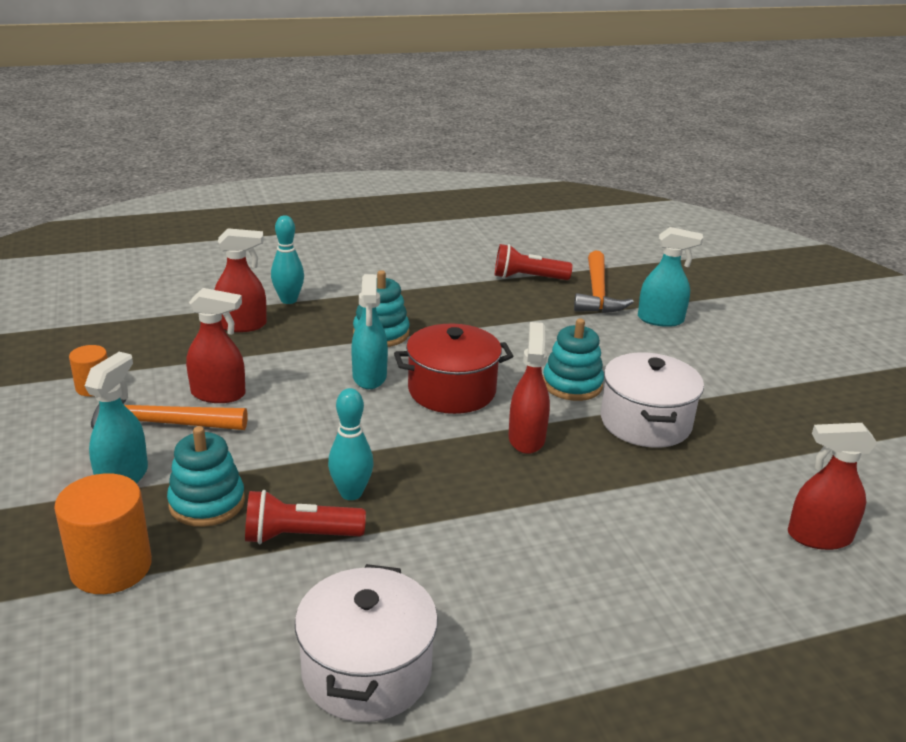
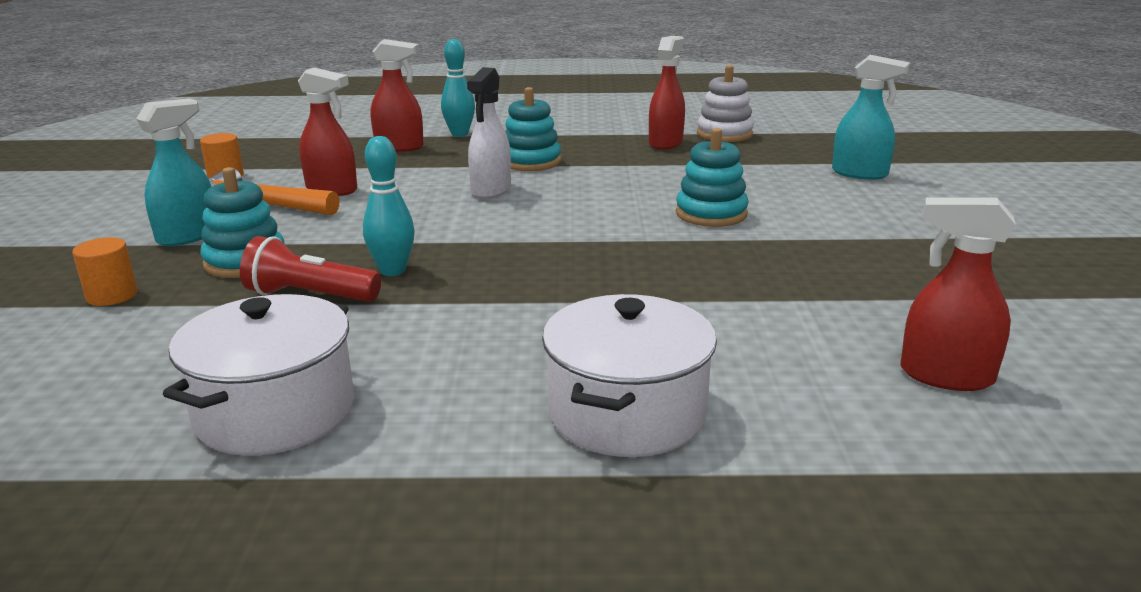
camera: 20 degrees right, 5 degrees down
orange cylinder [54,473,152,594] -> orange cylinder [72,237,138,306], size x0.57
turquoise spray bottle [351,274,388,389] -> white spray bottle [467,67,511,199]
red pot [394,324,513,414] -> none
red flashlight [495,244,572,280] -> white stacking toy [697,65,754,142]
red spray bottle [508,322,550,454] -> red spray bottle moved to [649,36,685,150]
orange hammer [574,251,634,313] -> none
white pot [601,353,704,448] -> white pot moved to [542,294,717,457]

